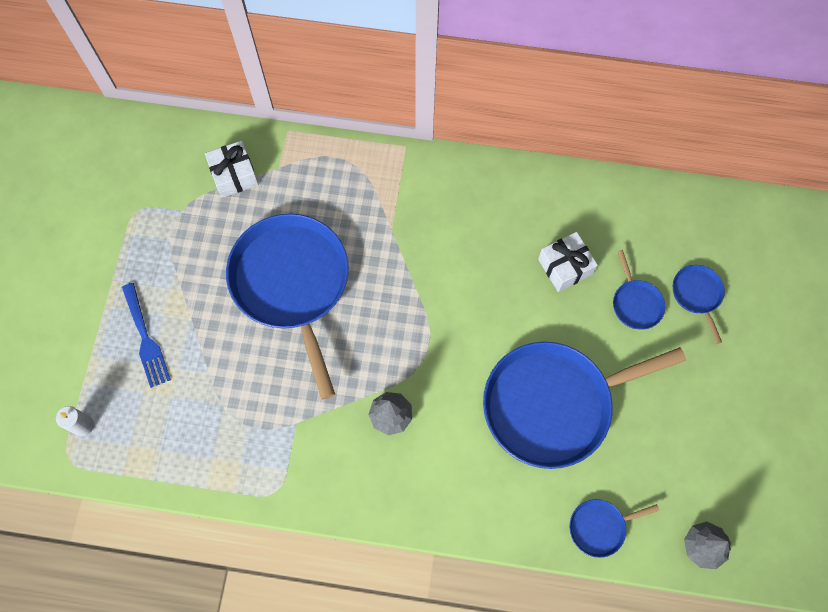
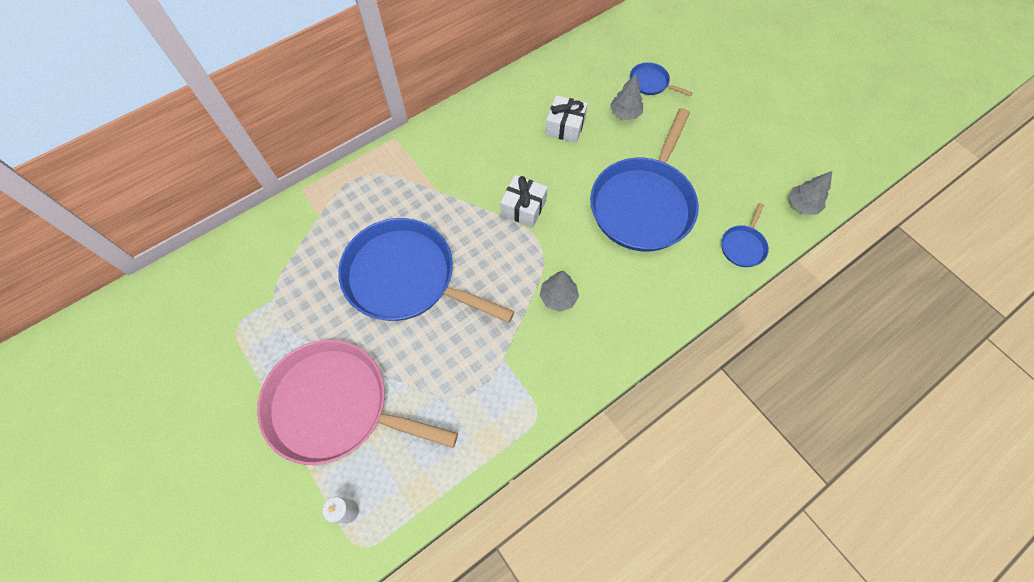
camera: 45 degrees left, 5 degrees down
blue fork [122,283,171,388] -> pink pan [257,340,458,465]
white gift [205,141,259,198] -> white gift moved to [500,175,548,227]
blue pan [613,250,665,330] -> grey tree [610,74,643,120]

